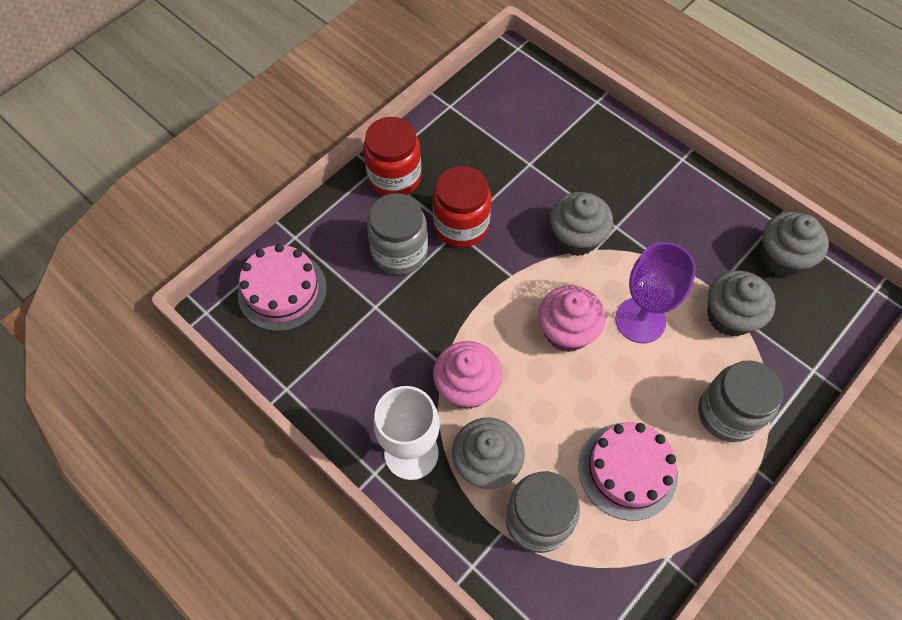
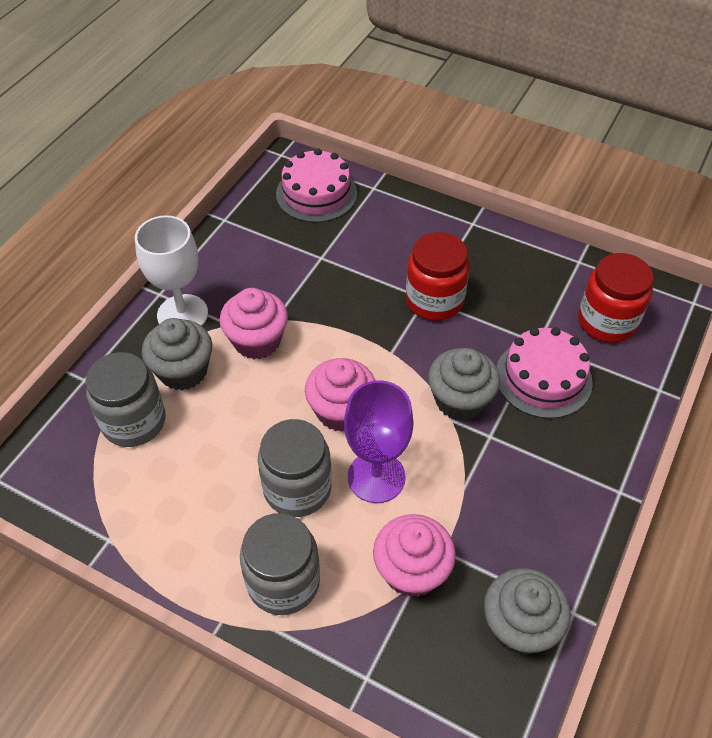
camera: 75 degrees right, 10 degrees down
red jar [363,117,421,196] -> red jar moved to [578,253,654,343]
grey jar [367,193,428,275] -> grey jar moved to [258,419,332,517]
pink cake [579,422,678,521] -> pink cake moved to [497,327,593,419]
grey cupcake [707,271,776,337] -> pink cupcake [373,514,456,597]

